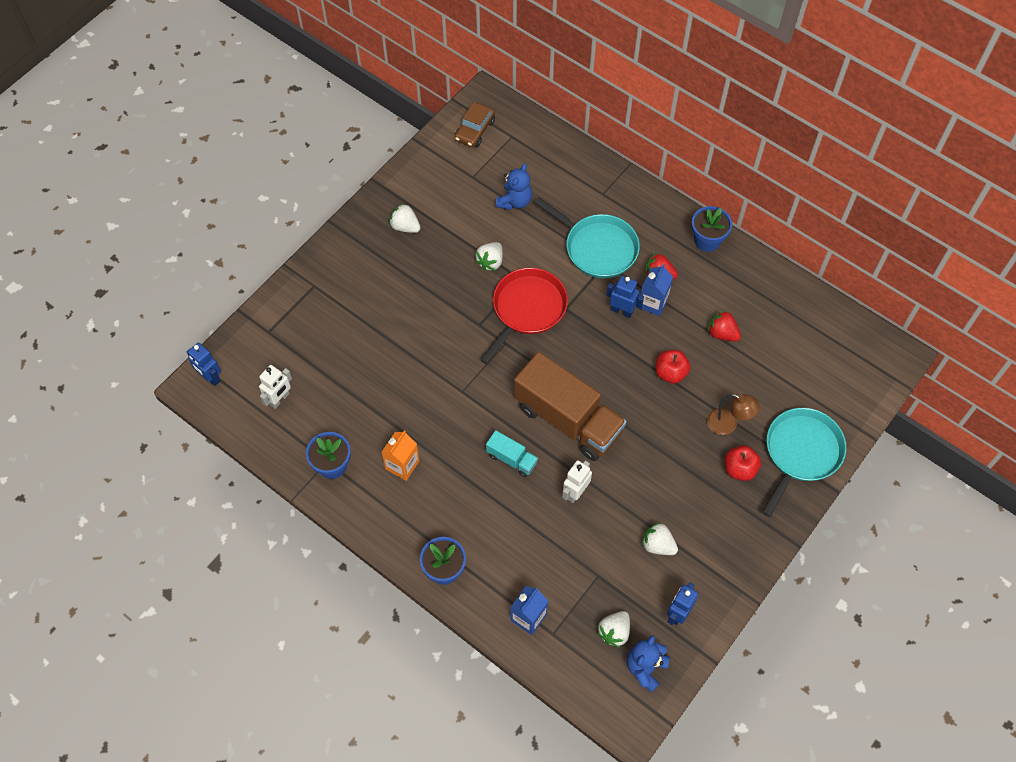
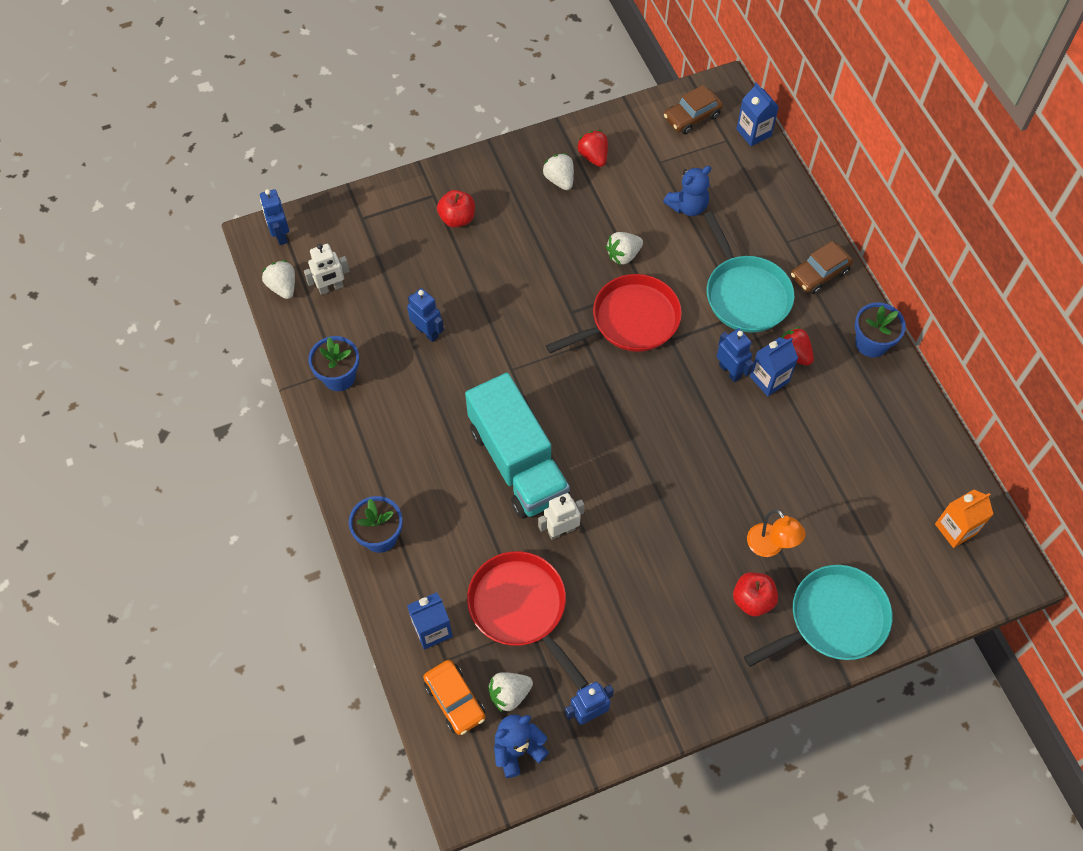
camera: 30 degrees right, 0 degrees up
orange carton [382,431,420,481] -> orange carton moved to [935,490,993,548]
turquoise truck [486,430,538,477] -> turquoise truck [465,373,570,519], size x2.21
brown truck [514,352,627,461] -> none
white strawberry [642,522,678,555] -> white strawberry moved to [262,260,295,299]
red apple [656,350,691,384] -> red apple moved to [437,190,475,228]
brown lamp [707,394,760,435] -> orange lamp [747,509,806,557]
red strawberry [708,310,741,341] -> red strawberry moved to [577,130,608,167]
none -> blue robot [407,288,444,342]
none -> orange car [423,660,485,735]
none -> red pan [467,551,588,690]
none -> blue carton [736,82,779,146]
none -> brown car [791,241,853,294]

